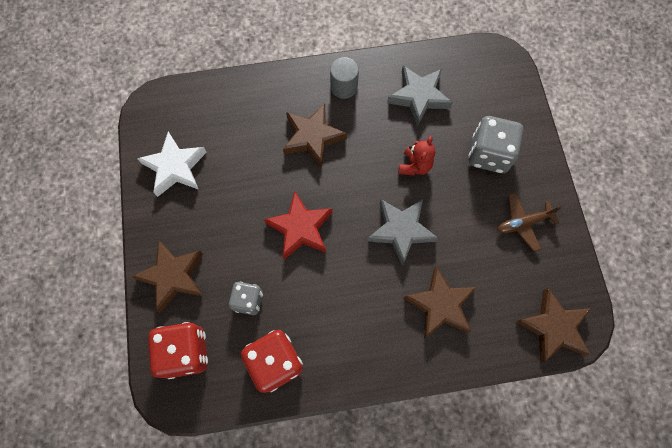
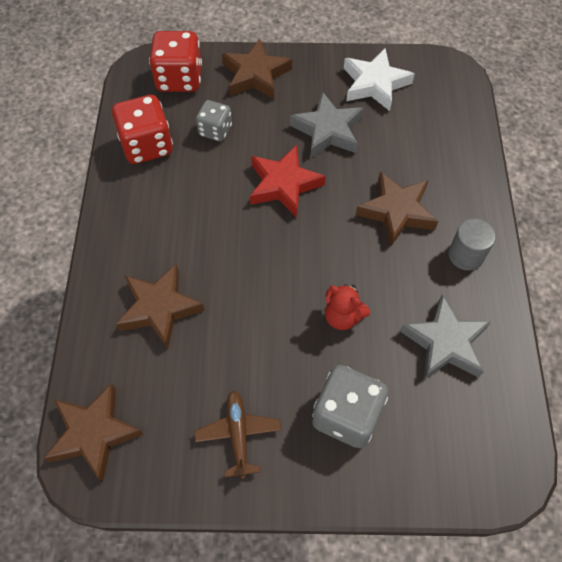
camera: 100 degrees right, 10 degrees down
grey star [367,199,438,266] -> grey star moved to [290,91,364,158]

